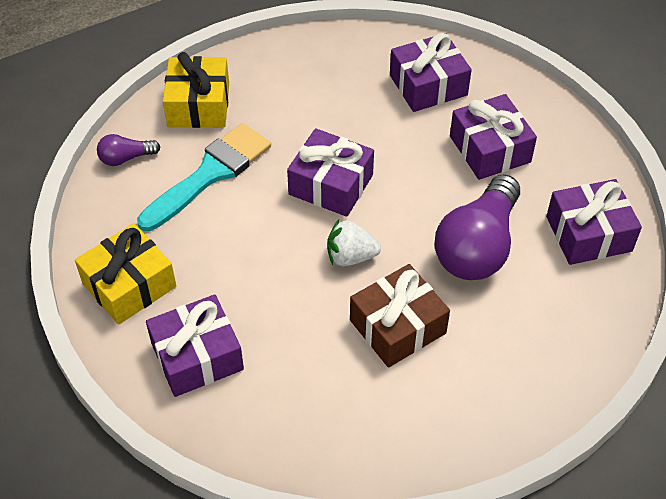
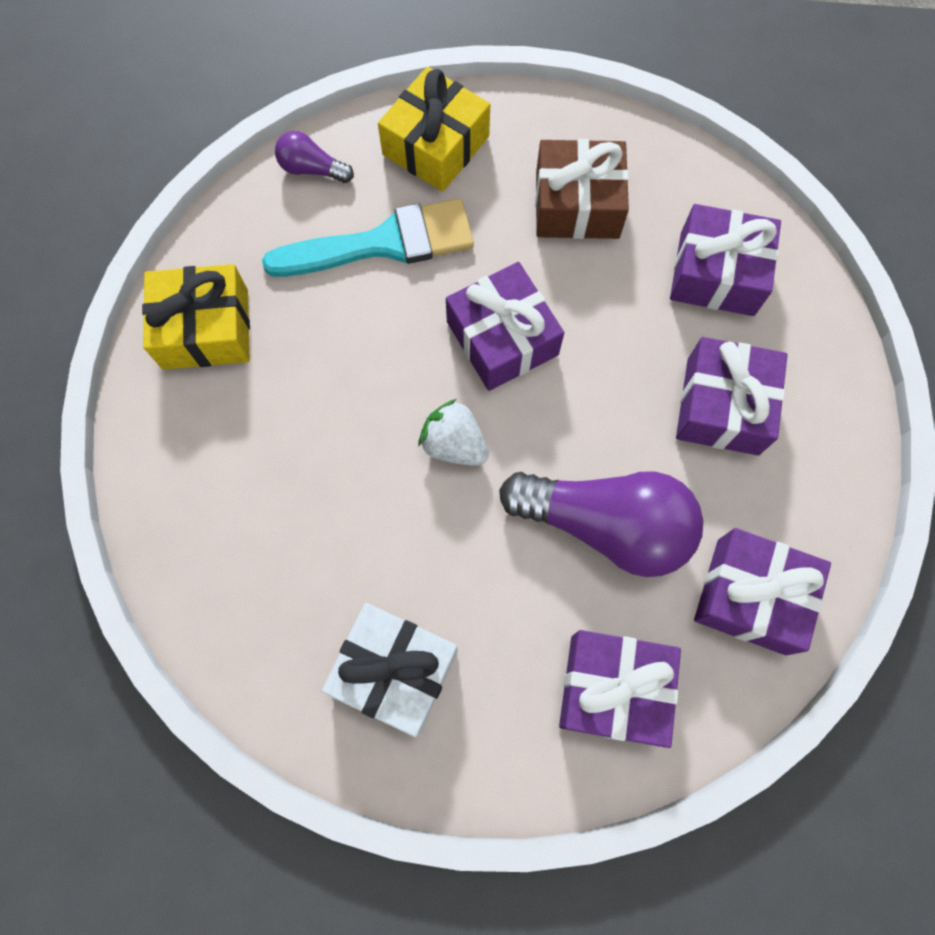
camera: 35 degrees right, 20 degrees up
purple gift [146,294,244,397] -> purple gift moved to [559,630,681,748]
brown gift [350,264,450,368] -> brown gift moved to [535,139,629,239]
purple light bulb [434,174,520,280] -> purple light bulb turned 135 degrees counterclockwise [499,471,703,577]
none -> white gift [322,603,458,737]

